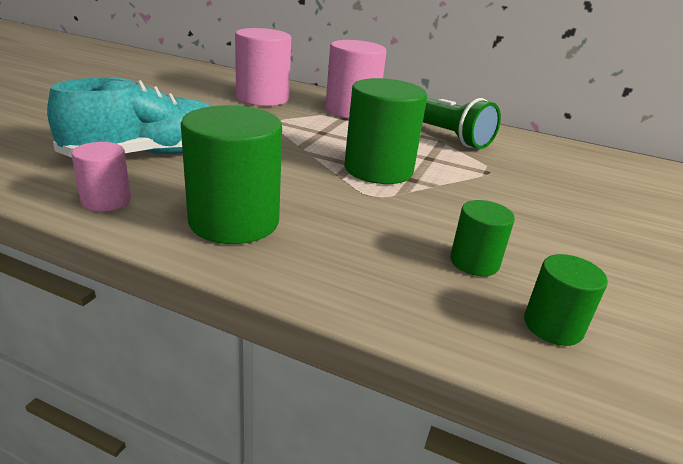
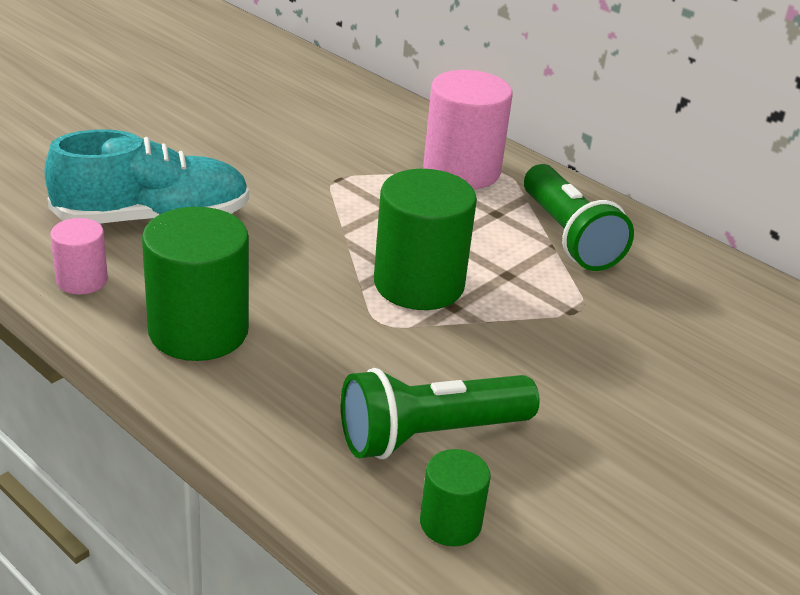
camera: 20 degrees right, 5 degrees up
pink cylinder [235,28,291,106] -> none
green cylinder [450,200,515,276] -> green flashlight [341,368,540,459]

